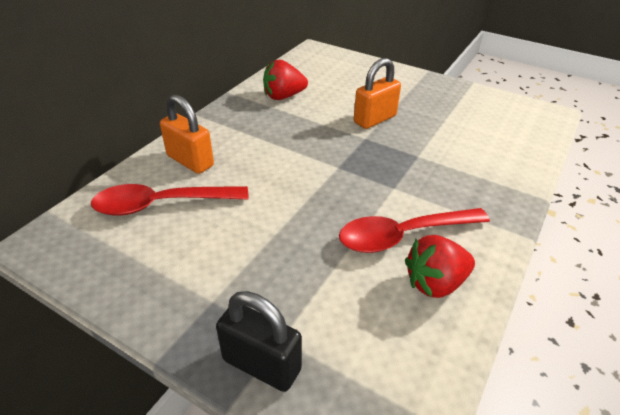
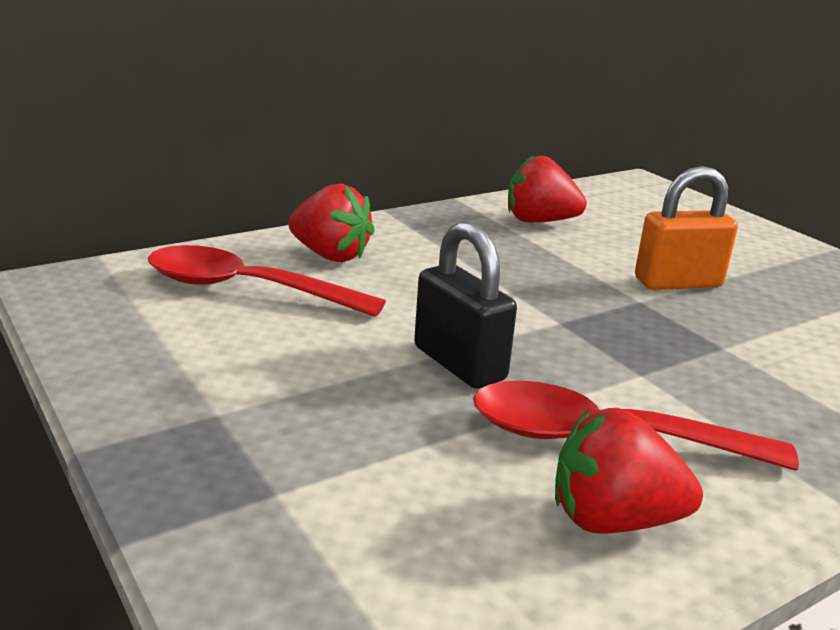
camera: 25 degrees right, 15 degrees down
orange padlock [160,95,214,174] -> red strawberry [288,184,375,262]
black padlock [216,291,302,392] -> black padlock moved to [414,221,517,389]

